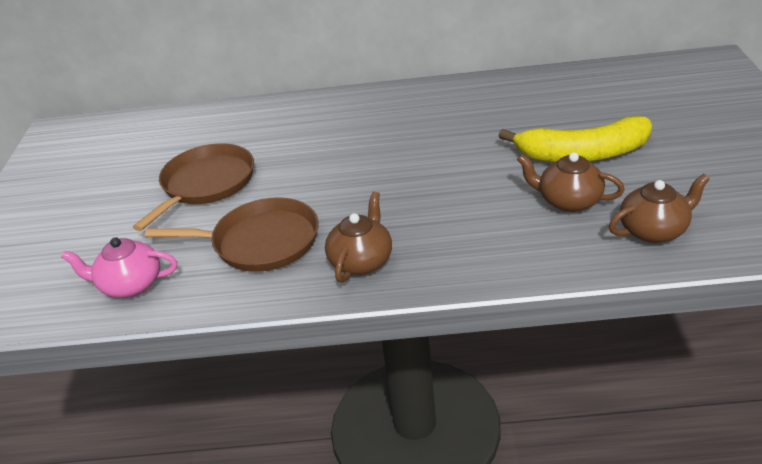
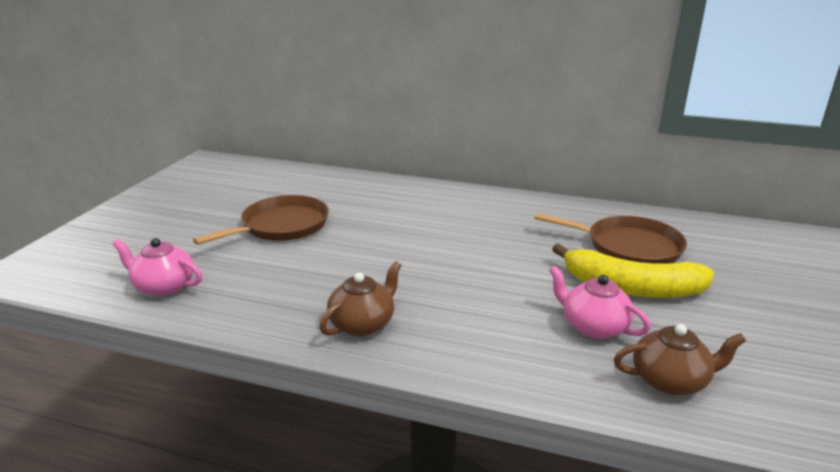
camera: 15 degrees right, 10 degrees down
brown pan [145,198,319,272] -> brown pan moved to [534,213,687,264]
brown teapot [517,152,625,212] -> pink teapot [549,266,651,339]

